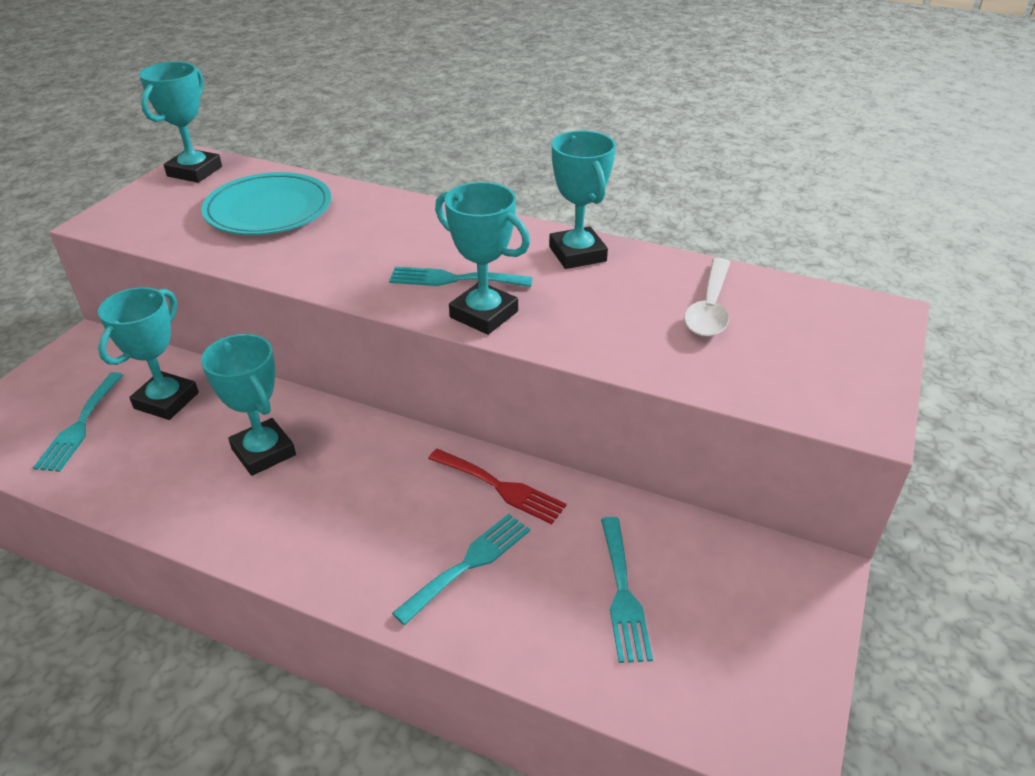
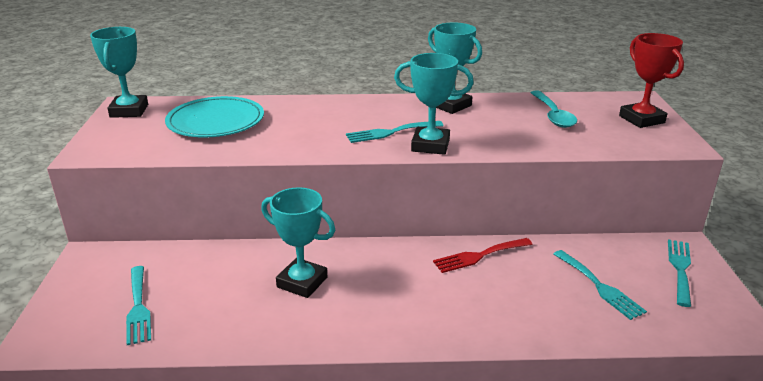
camera: 25 degrees left, 10 degrees down
turquoise trophy [98,287,199,420] -> none
turquoise fork [392,514,530,625] -> turquoise fork moved to [668,239,691,307]
red fork [428,449,567,524] -> red fork turned 150 degrees clockwise [433,238,533,273]
white spoon [684,258,730,337] -> turquoise spoon [530,90,577,128]
none -> red trophy [619,33,684,128]

